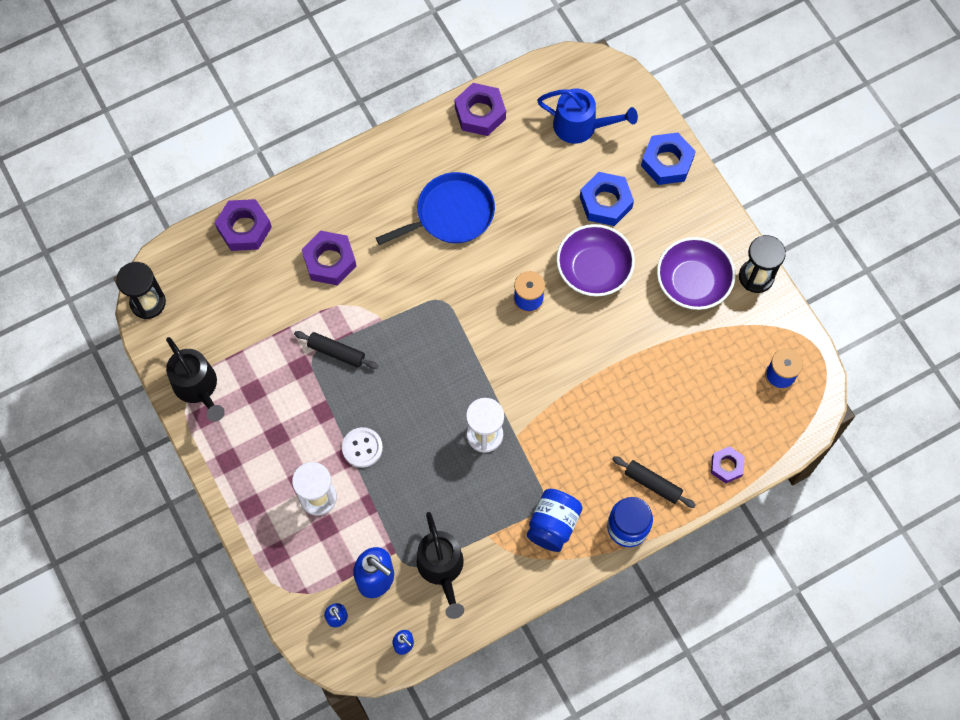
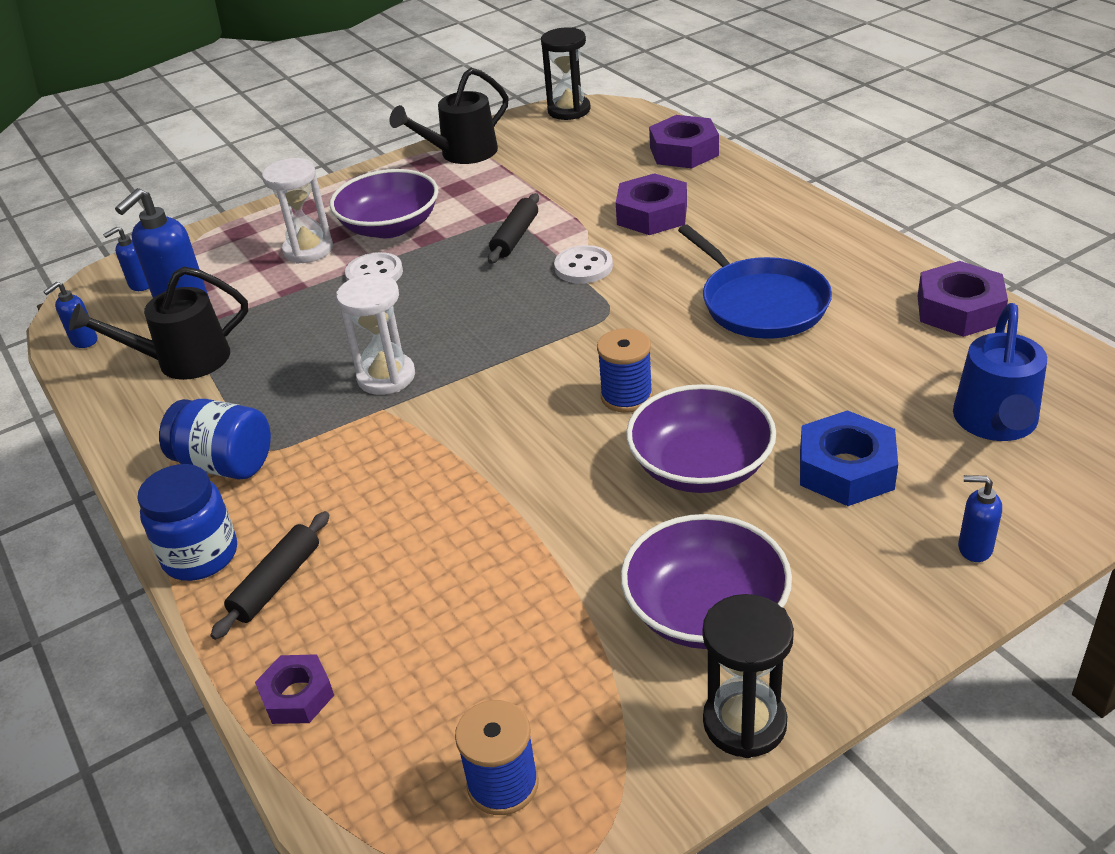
camera: 90 degrees right, 30 degrees down
blue nut [641,132,696,185] -> blue soap dispenser [958,475,1002,562]
none -> purple bowl [330,169,438,238]
none -> white button [554,245,613,284]

